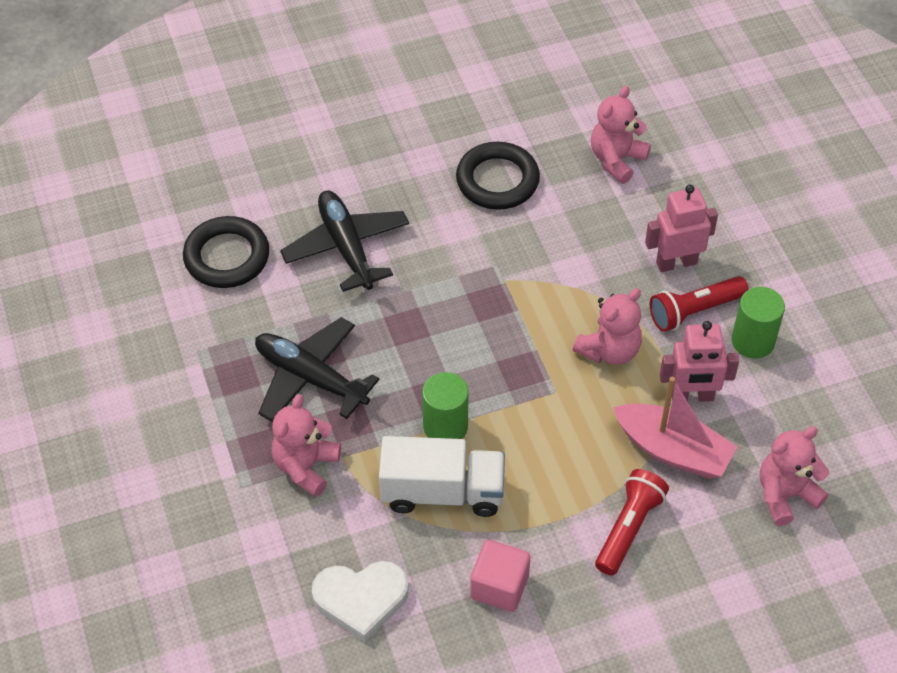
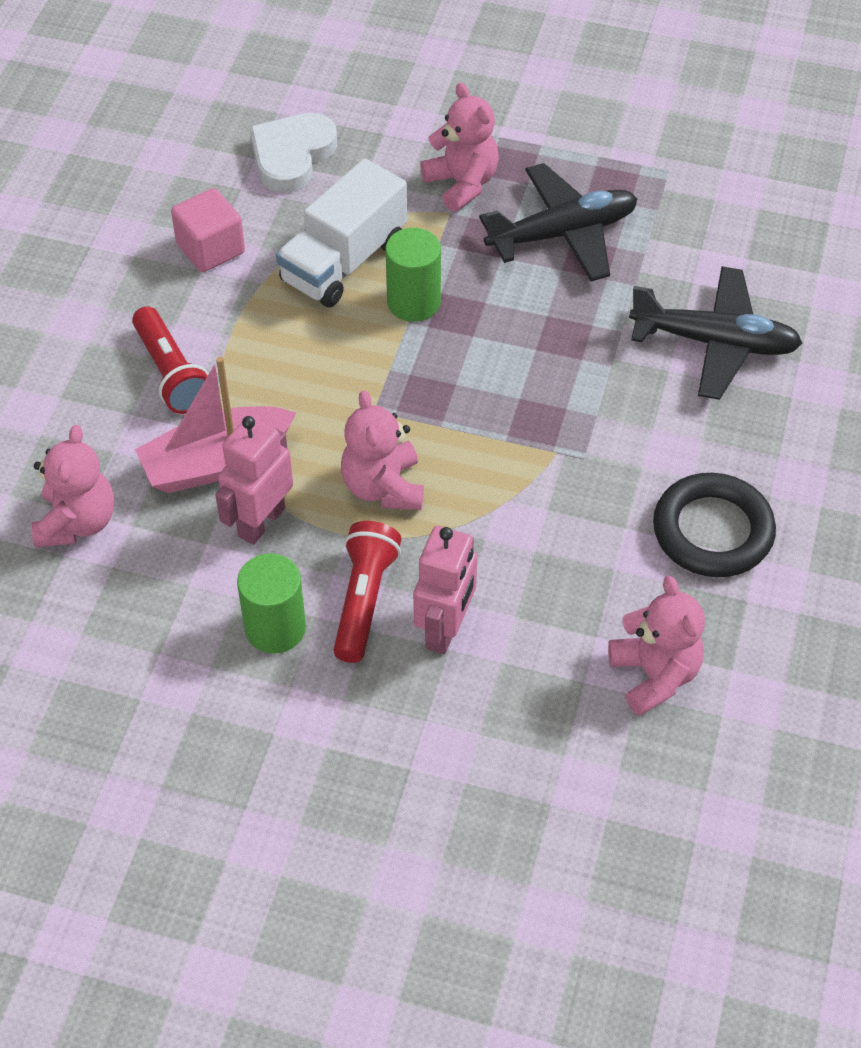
camera: 125 degrees right, 0 degrees up
black ring [183,216,270,288] -> none

